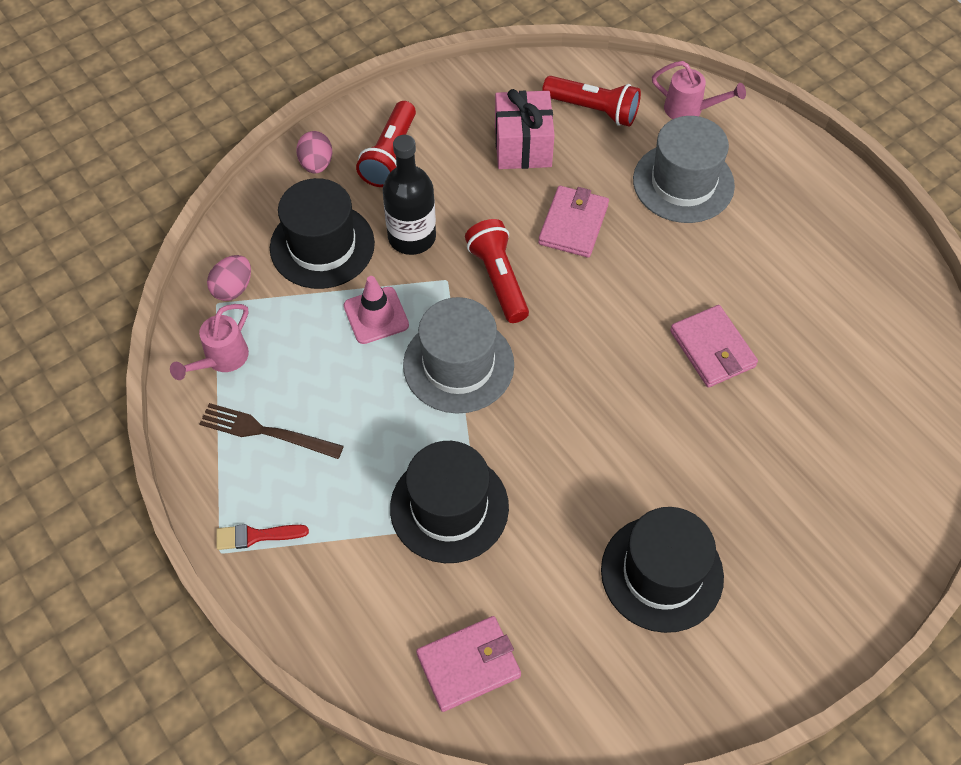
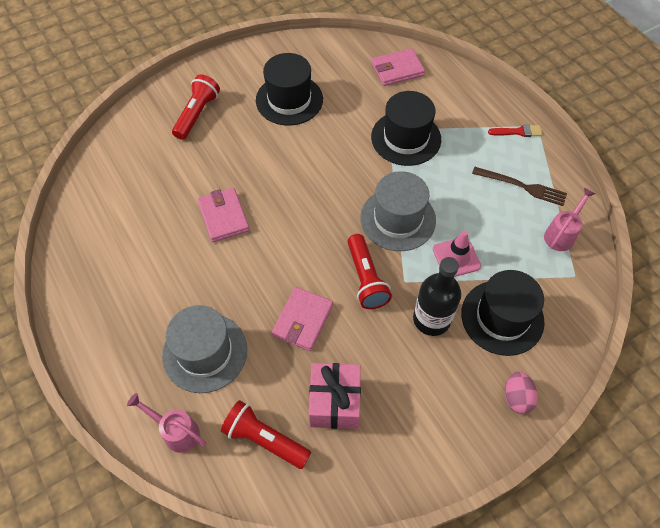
camera: 175 degrees left, 0 degrees up
pink egg [207,255,251,301] -> none
red flashlight [356,101,416,187] -> red flashlight moved to [172,74,220,140]

